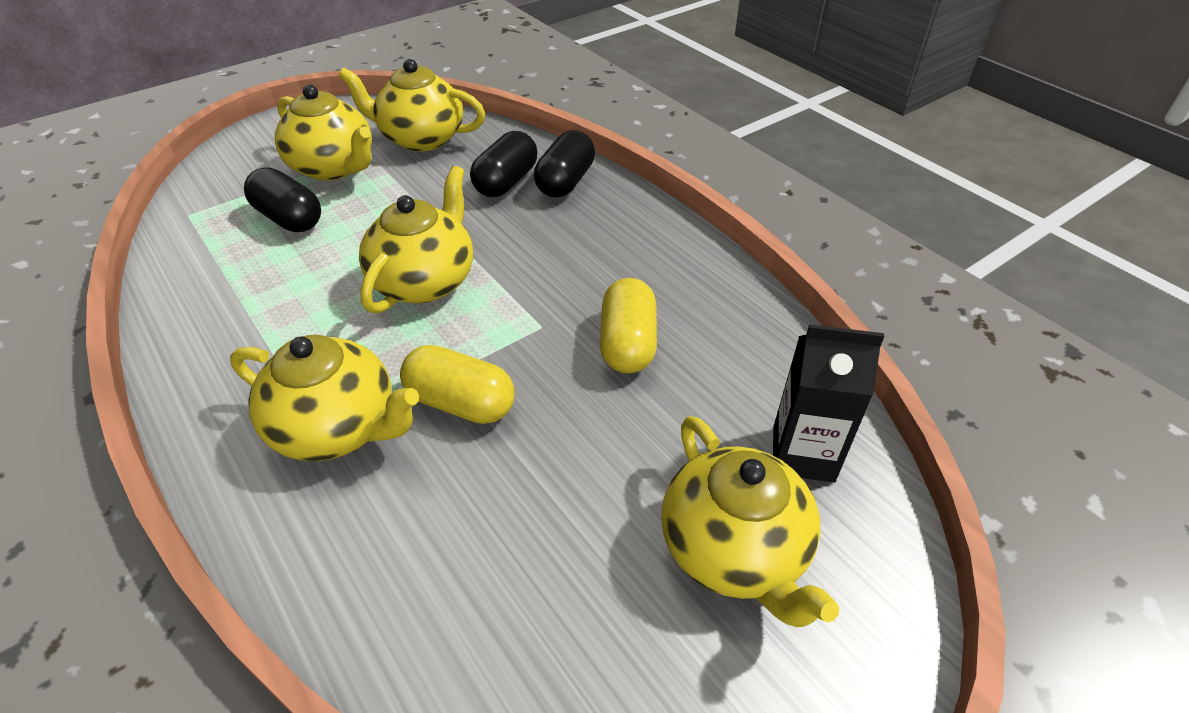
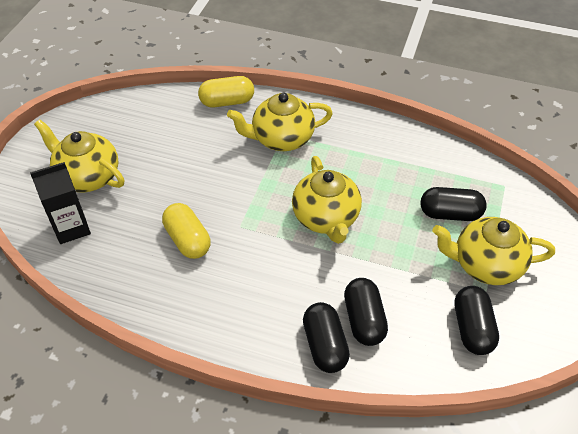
camera: 145 degrees right, 5 degrees up
yellow teapot [338,59,485,152] -> black capsule [455,286,499,355]
yellow capsule [400,345,515,424] -> yellow capsule moved to [198,76,254,107]

